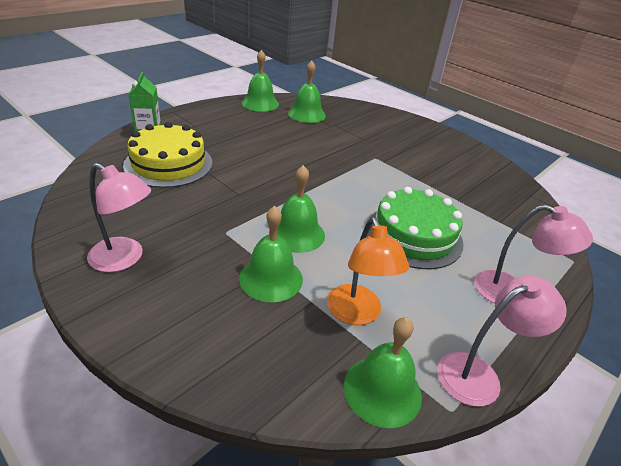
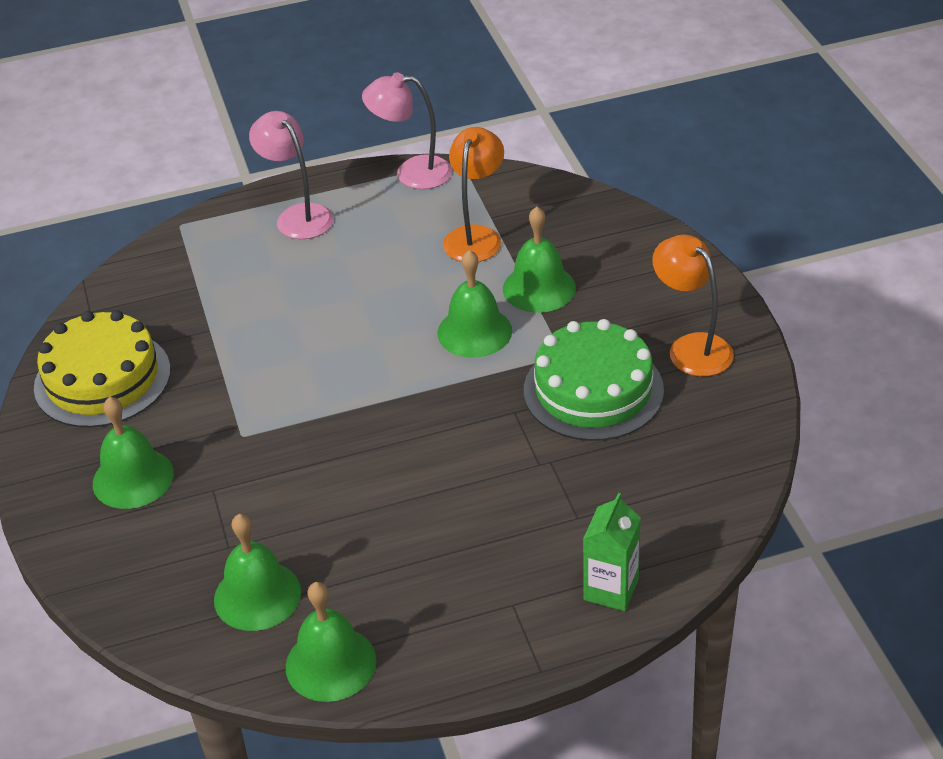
camera: 145 degrees left, 5 degrees up
pink lamp [87,163,151,272] -> orange lamp [652,235,734,377]
yellow cake [123,122,212,188] -> yellow cake moved to [34,310,171,428]
green bell [344,317,422,428] -> green bell moved to [93,397,174,509]
green cake [367,187,464,269] -> green cake moved to [524,319,664,441]

